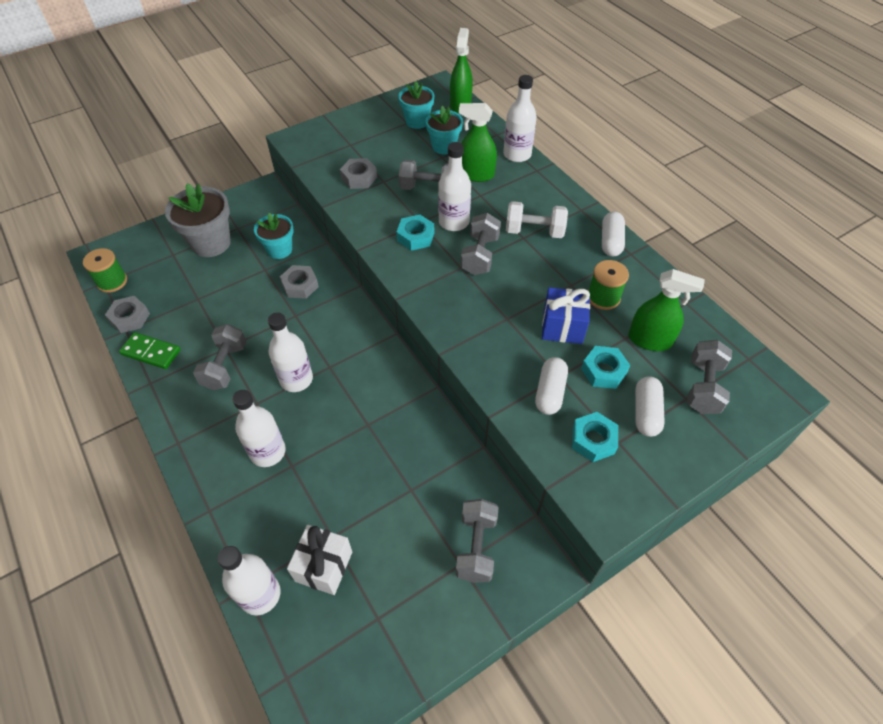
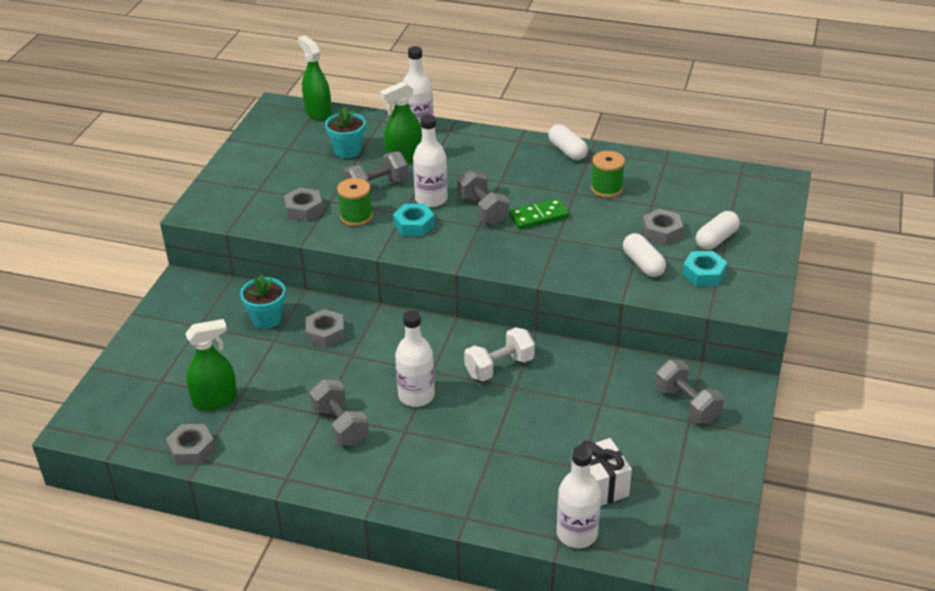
camera: 40 degrees left, 15 degrees down
green spool [83,248,127,293] -> green spool moved to [337,178,373,226]
green domino [119,332,181,369] -> green domino moved to [509,198,569,229]
grey flower pot [165,183,231,257] -> none
white bottle [232,390,286,467] -> none
turquoise flower pot [398,81,435,129] -> none
white dumbbell [506,201,568,238] -> white dumbbell moved to [464,327,535,381]
blue gift [542,287,590,344] -> none
turquoise nut [581,346,630,389] -> grey nut [642,209,683,245]
green spray bottle [628,269,705,351] -> green spray bottle moved to [185,319,237,411]
white capsule [635,376,665,437] -> white capsule turned 75 degrees clockwise [696,211,740,250]
grey dumbbell [687,340,732,414] -> none

